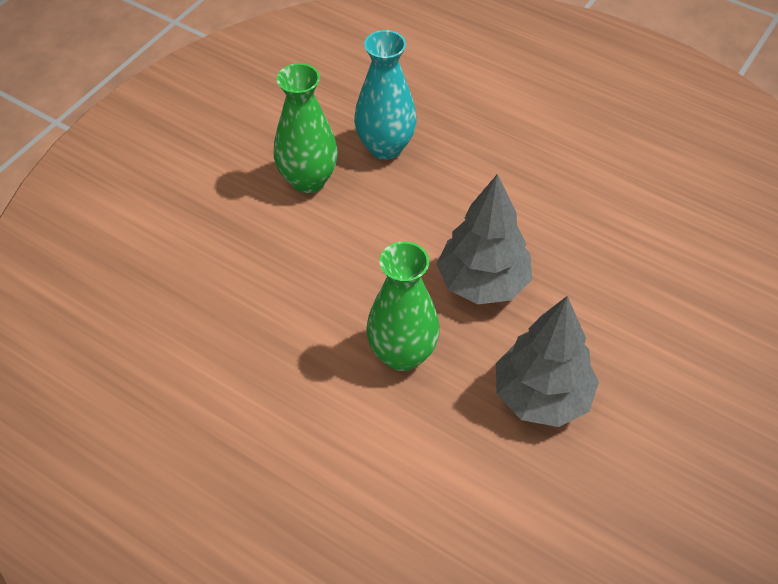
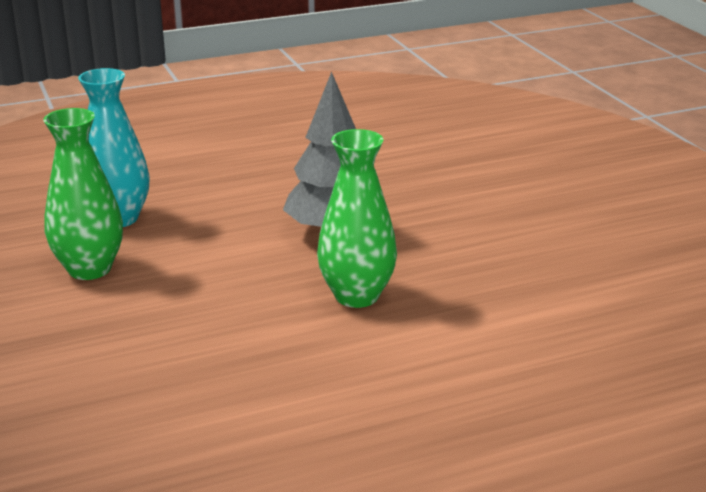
camera: 55 degrees left, 25 degrees down
grey tree [496,296,599,427] -> none

